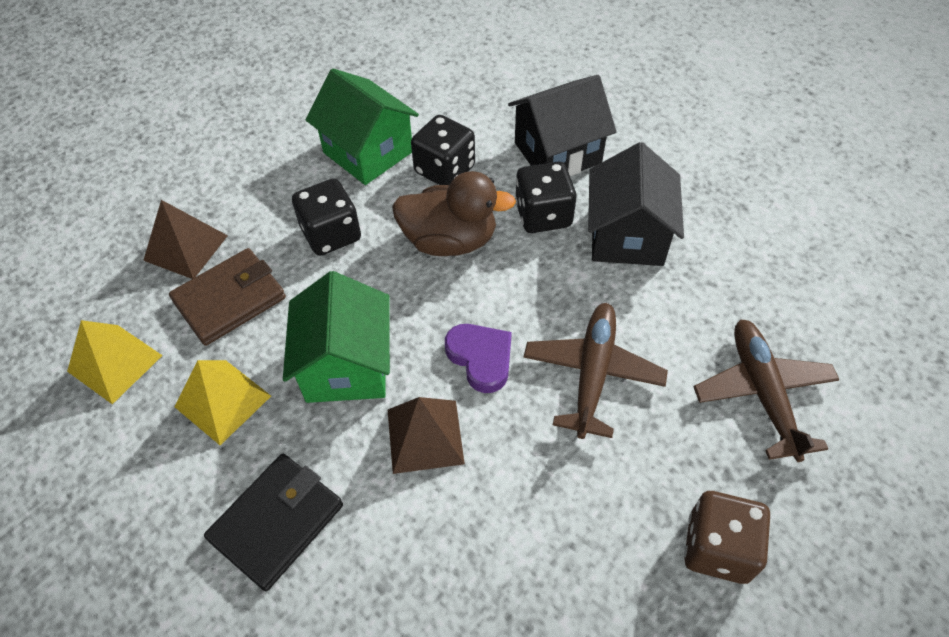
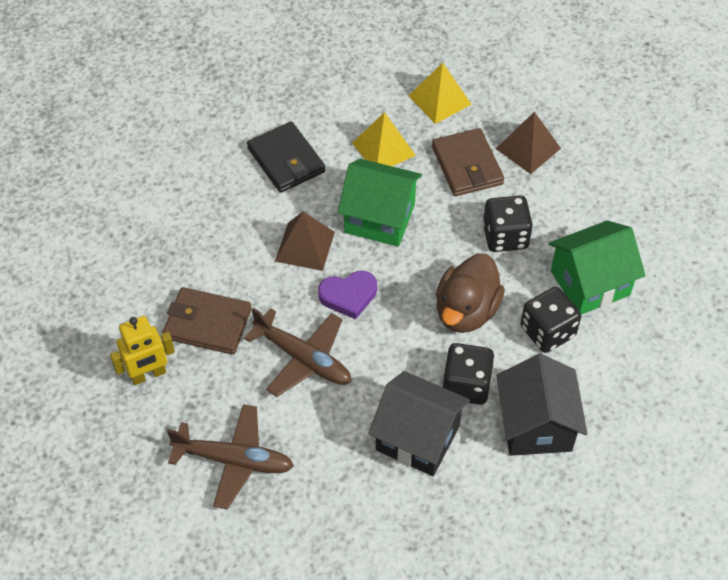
camera: 110 degrees right, 0 degrees up
brown dice [684,491,771,584] -> yellow robot [110,316,175,385]
none -> brown wallet [163,287,252,355]

